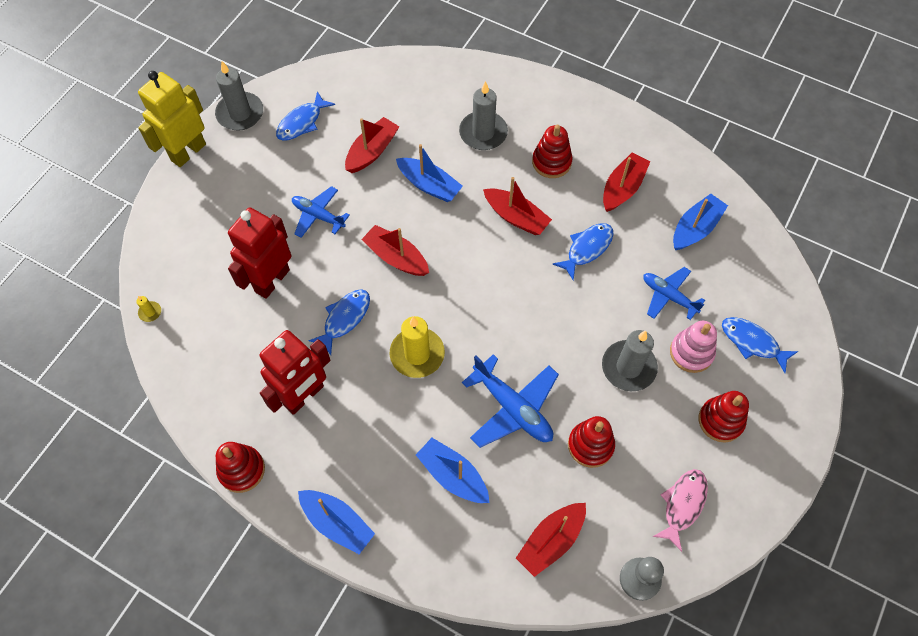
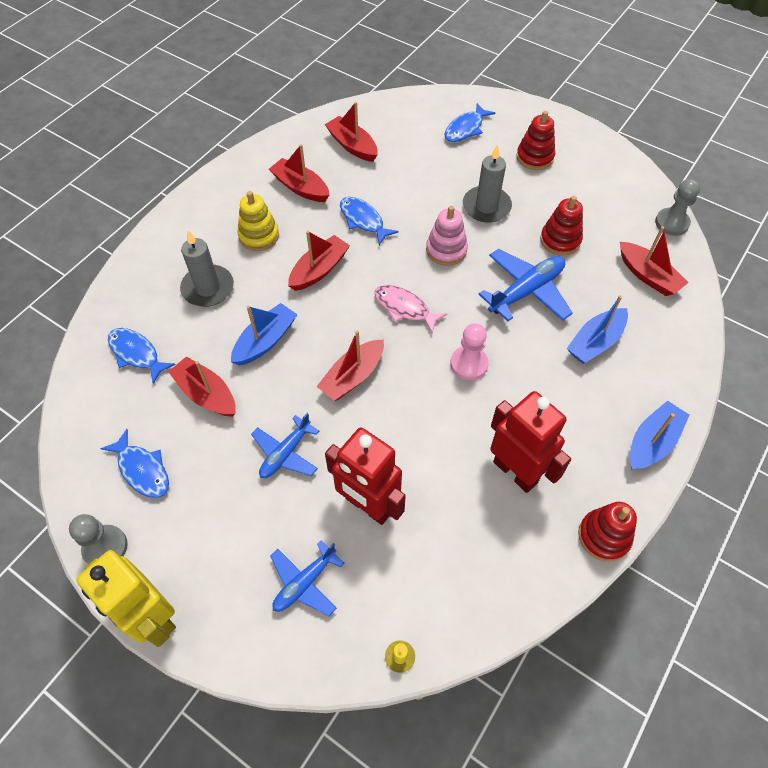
camera: 85 degrees left, 5 degrees down
grey candle [215,61,263,131] -> grey pawn [69,514,128,564]
blue fish [308,289,370,355] -> blue fish moved to [108,328,176,384]
yellow candle [390,316,445,378] -> pink pawn [450,323,489,380]
red stacking toy [532,125,572,178] -> yellow stacking toy [237,191,279,251]
blue plane [643,267,705,320] -> blue plane moved to [270,540,344,616]
pink fish [653,469,708,552] -> pink fish moved to [374,285,447,334]
pink stacking toy [670,321,717,373] -> pink stacking toy moved to [426,206,468,266]
blue boat [673,194,728,250] -> red boat [325,102,378,162]

